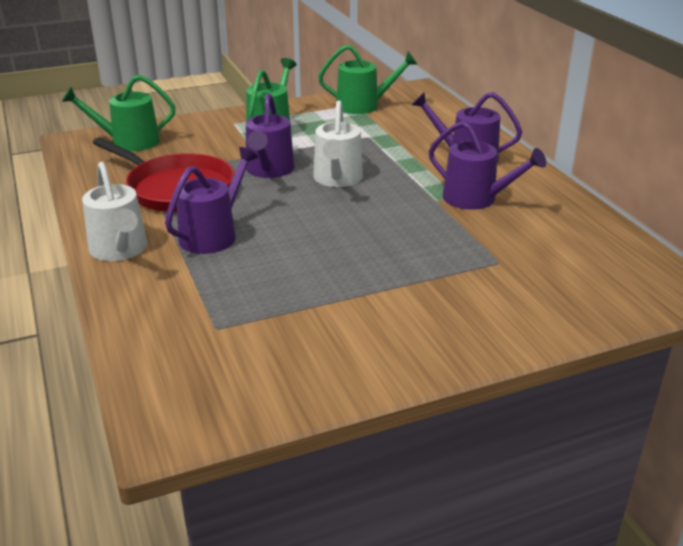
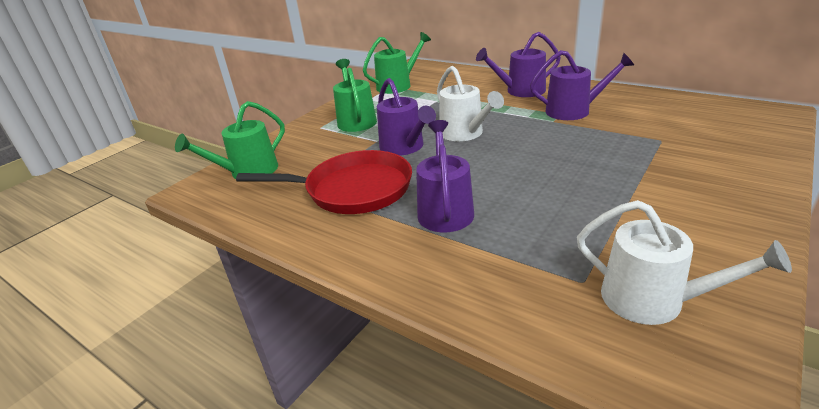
camera: 30 degrees left, 0 degrees up
white watering can [82,162,148,261] -> white watering can moved to [577,200,792,325]

